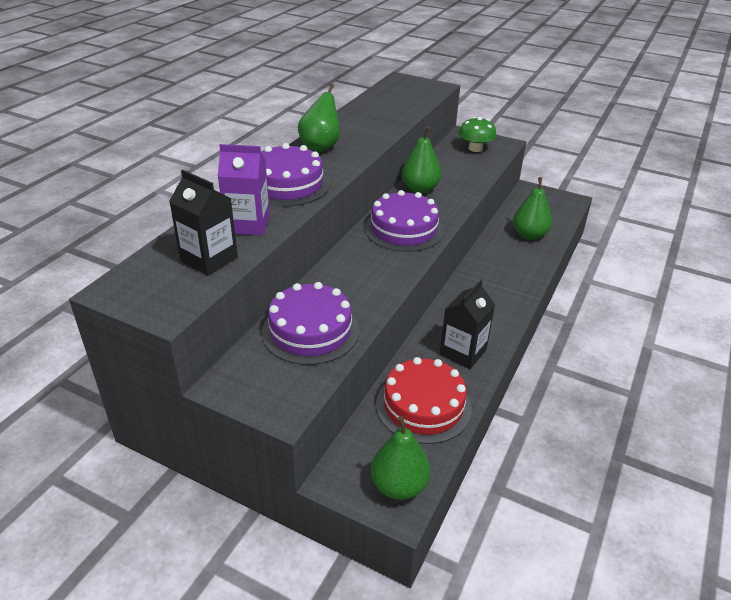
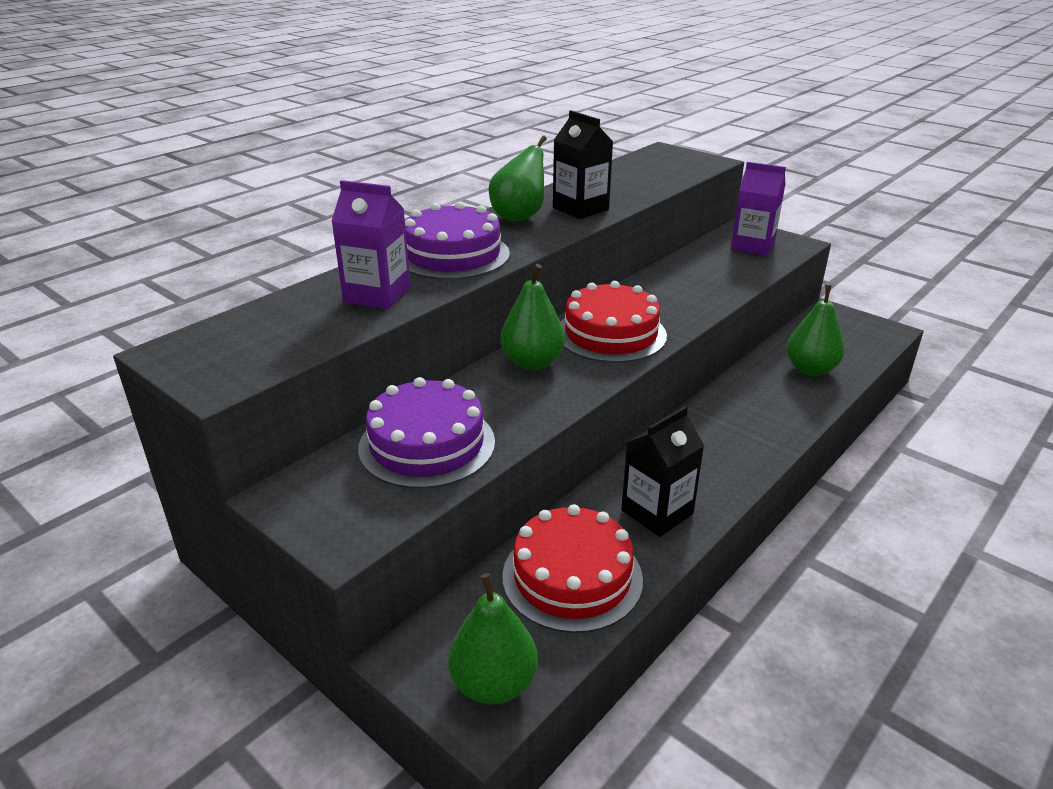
camera: 15 degrees right, 5 degrees down
black carton [169,170,238,275] -> black carton moved to [553,110,613,219]
purple cake [365,190,444,252] -> red cake [560,281,667,363]
green pear [402,126,441,193] -> green pear moved to [500,264,565,370]
green mushroom [459,117,497,152] -> purple carton [731,162,786,256]

